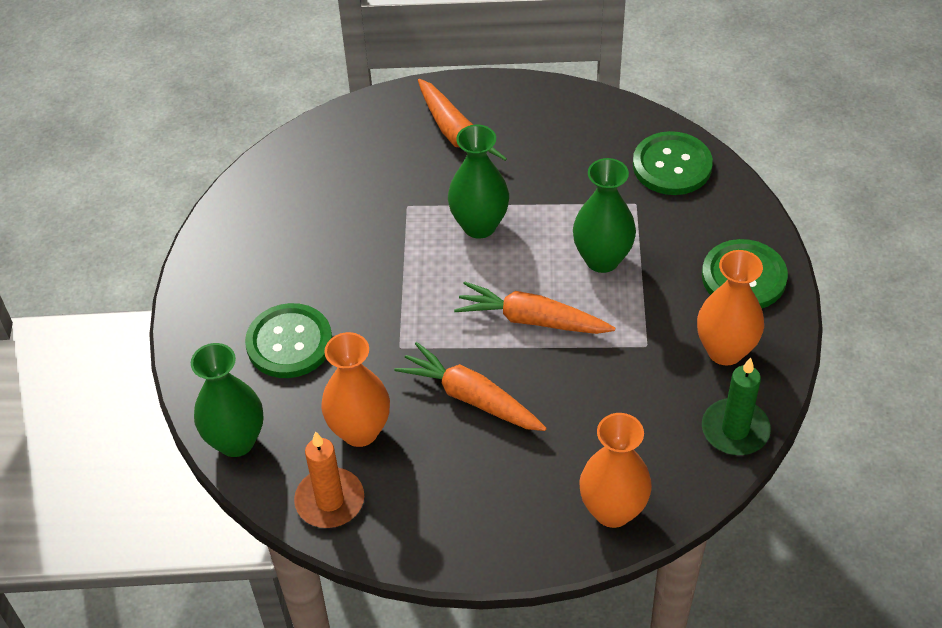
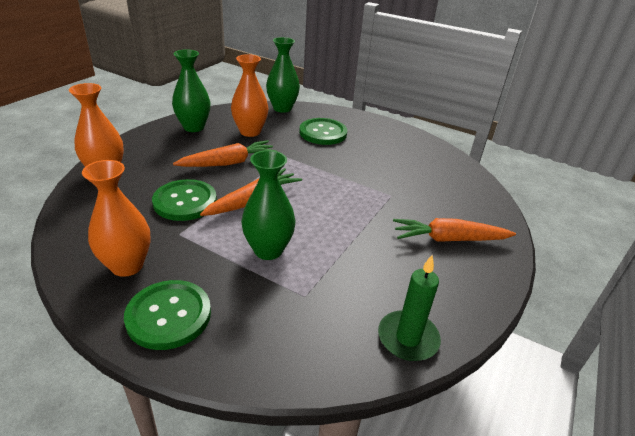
camera: 115 degrees right, 15 degrees down
orange candle [294,431,364,528] -> none
green vase [448,125,509,238] -> green vase moved to [172,49,210,132]
green button [633,131,713,195] -> green button moved to [152,179,217,221]
green candle [702,357,771,455] -> green candle moved to [378,255,441,361]

